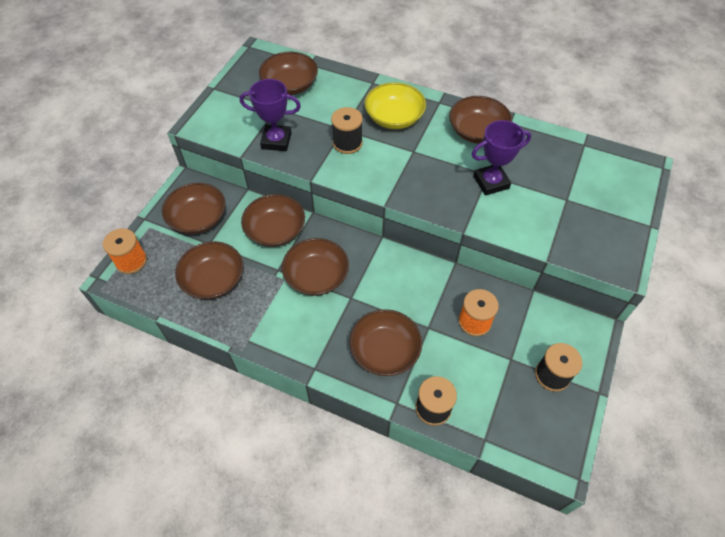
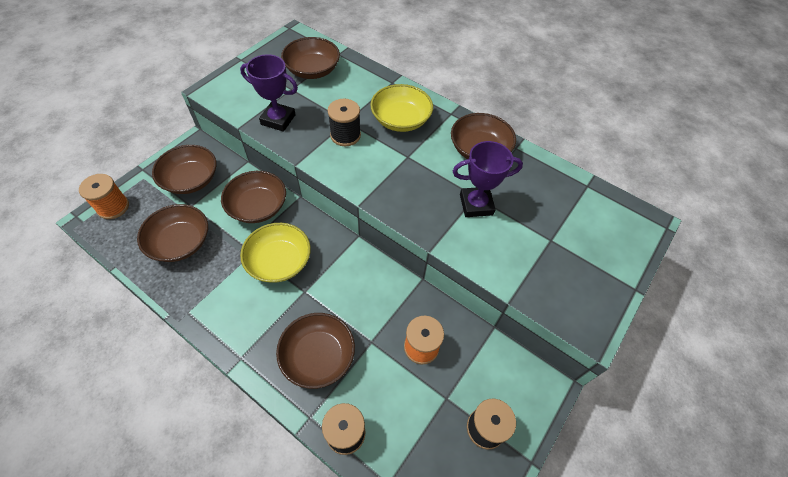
camera: 10 degrees right, 0 degrees up
brown bowl [282,238,349,296] -> yellow bowl [240,223,311,283]

